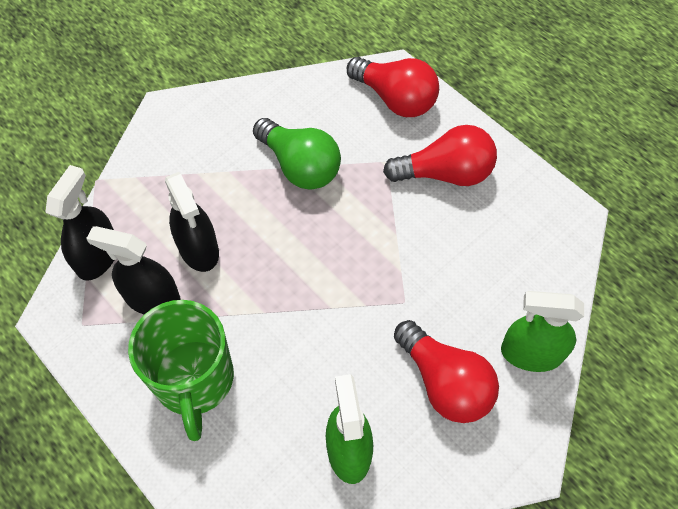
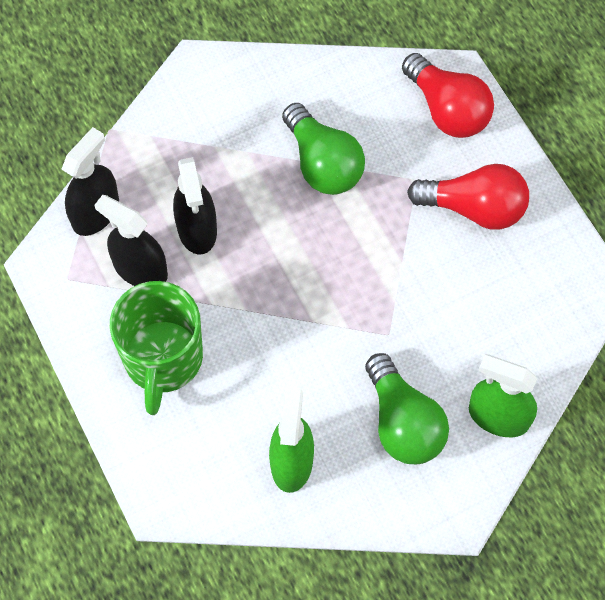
camera: 15 degrees right, 5 degrees up
red light bulb [394,320,499,423] -> green light bulb [365,353,449,464]

